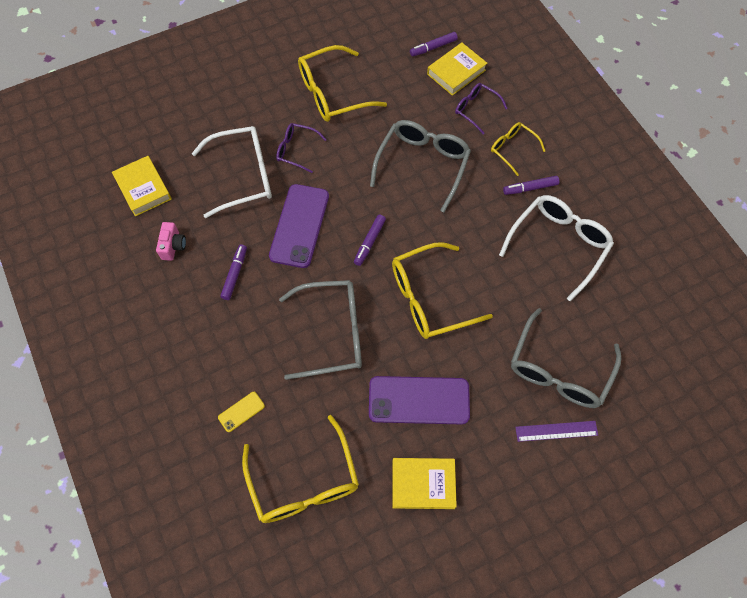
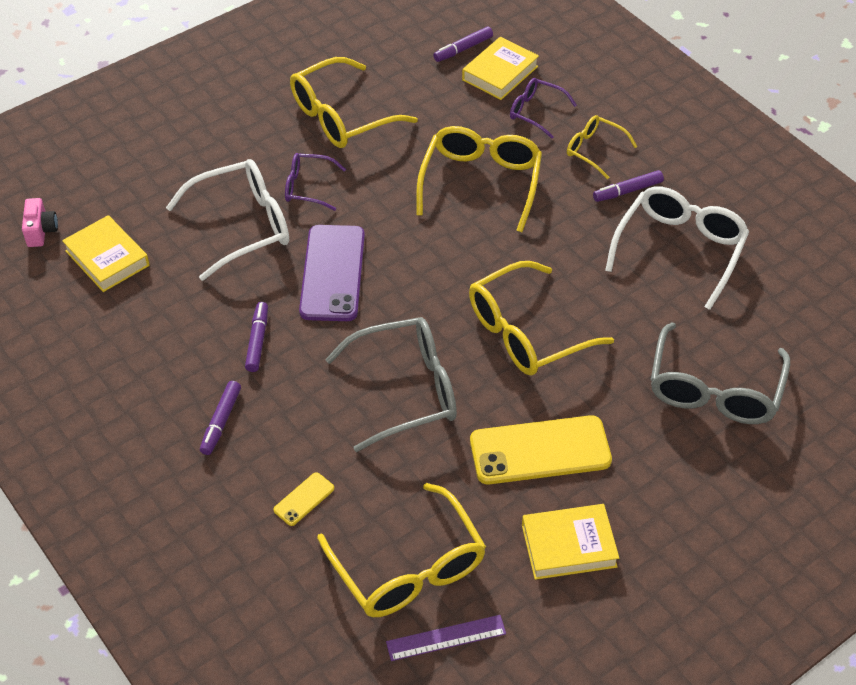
camera: 10 degrees left, 15 degrees down
pink camera [156,222,186,261] -> pink camera moved to [22,198,58,247]
purple marker [354,215,386,266] -> purple marker moved to [200,381,241,455]
purple phone [369,376,470,424] -> yellow phone [470,415,612,484]
grey glasses [370,120,471,213] -> yellow glasses [416,126,542,232]
purple ruler [515,421,598,442] -> purple ruler moved to [386,615,506,661]

